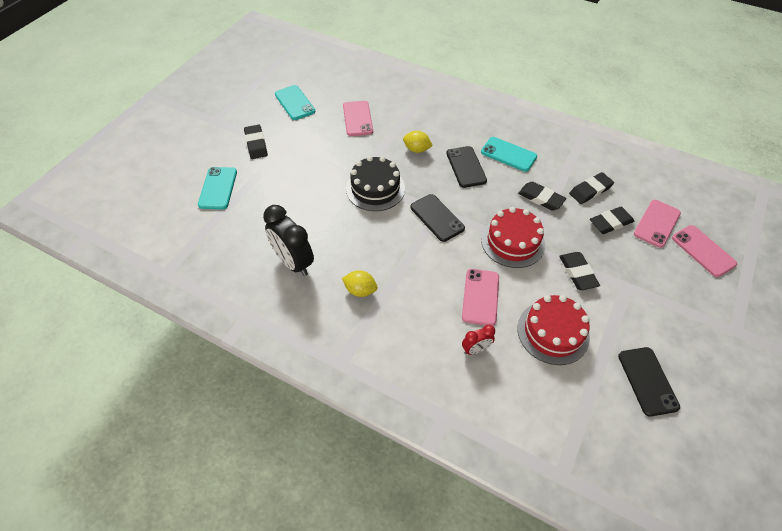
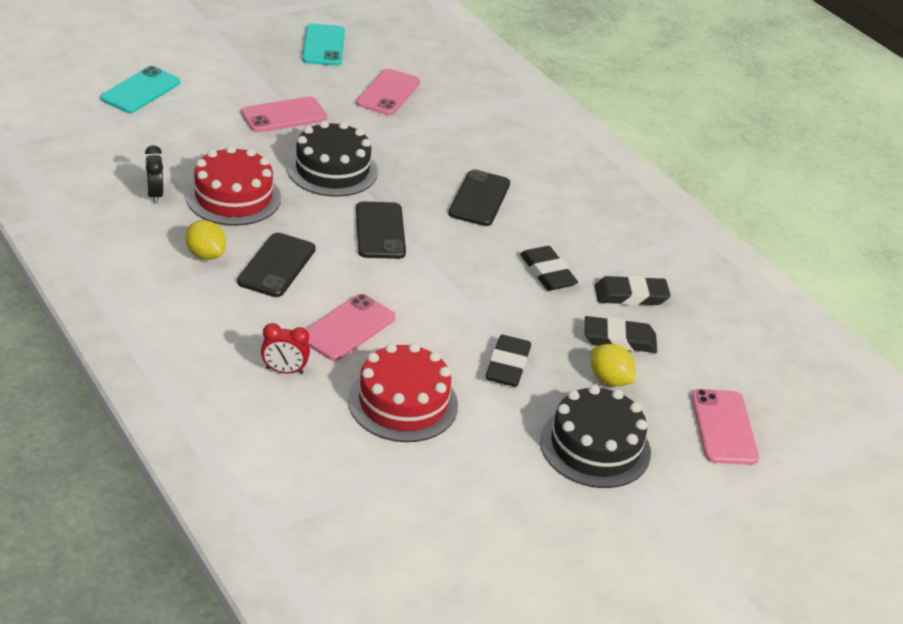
camera: 25 degrees right, 15 degrees down
black eraser [244,125,268,159] -> none
black clock [263,205,314,276] -> black clock [145,145,163,204], size x0.51
yellow lemon [403,131,433,153] -> yellow lemon moved to [590,344,635,386]
turquoise phone [481,137,537,172] -> none
red cake [481,207,545,268] -> red cake moved to [186,145,281,226]
black phone [618,347,680,417] -> black phone moved to [237,233,316,297]
pink phone [634,200,681,248] -> pink phone moved to [241,97,327,132]
none -> black cake [540,385,651,488]

